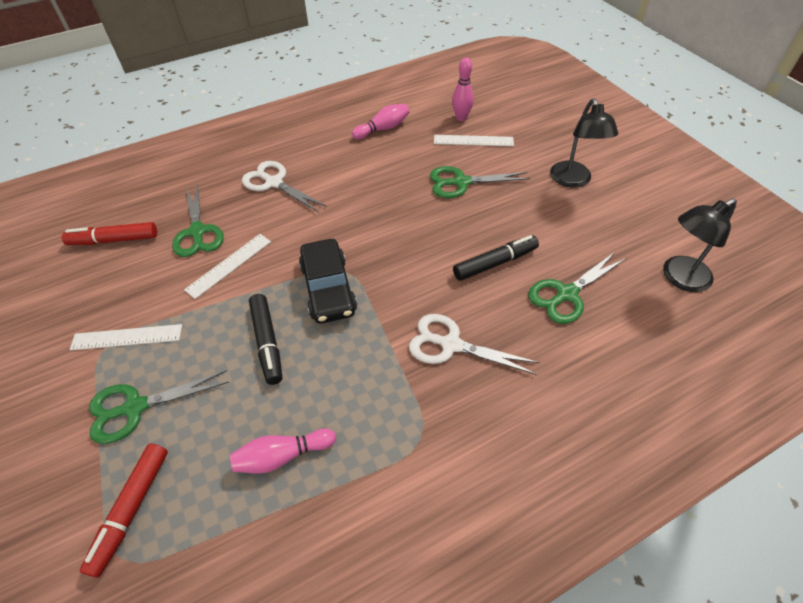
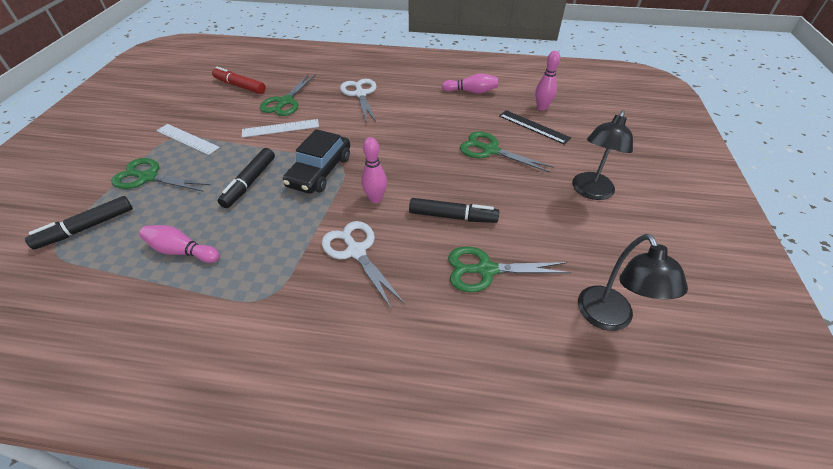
camera: 35 degrees right, 5 degrees down
red marker [80,444,168,578] -> black marker [25,196,133,250]
white ruler [434,135,514,146] -> black ruler [499,110,571,145]
black lamp [663,198,737,292] -> black lamp turned 105 degrees counterclockwise [578,234,688,331]
none -> pink bowling pin [361,137,387,203]

